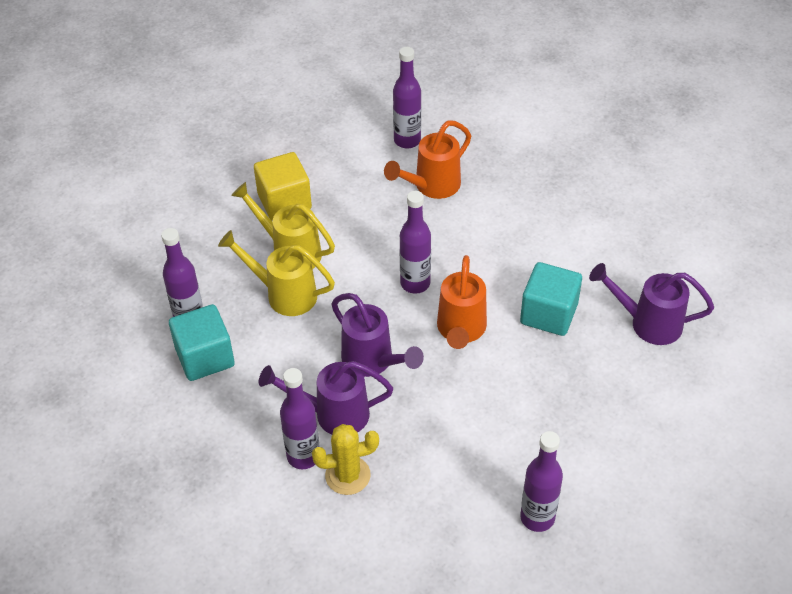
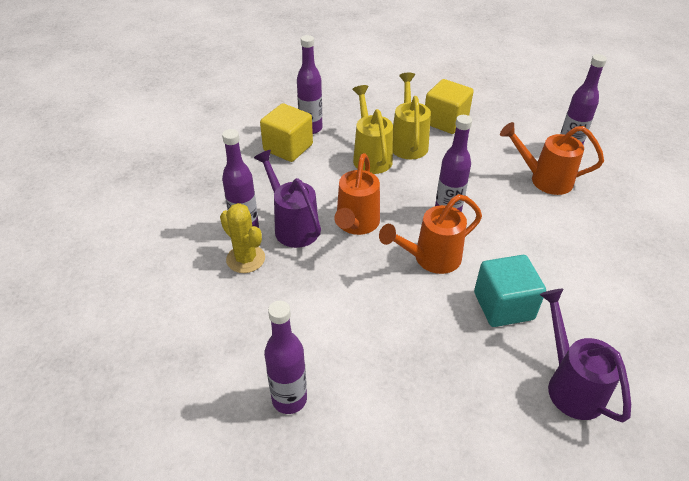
camera: 55 degrees right, 5 degrees down
turquoise cube [169,304,235,381] -> yellow cube [260,103,313,162]
purple watering can [331,293,424,377] -> orange watering can [334,153,380,235]

